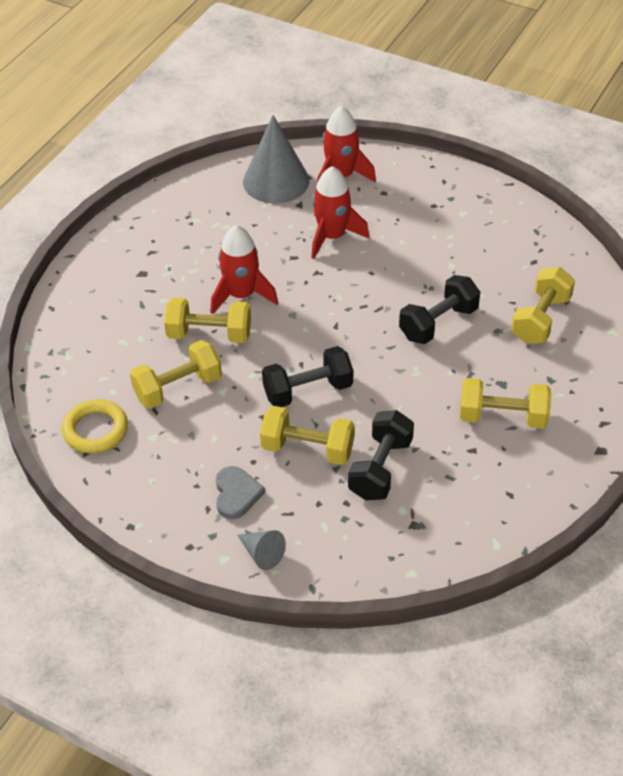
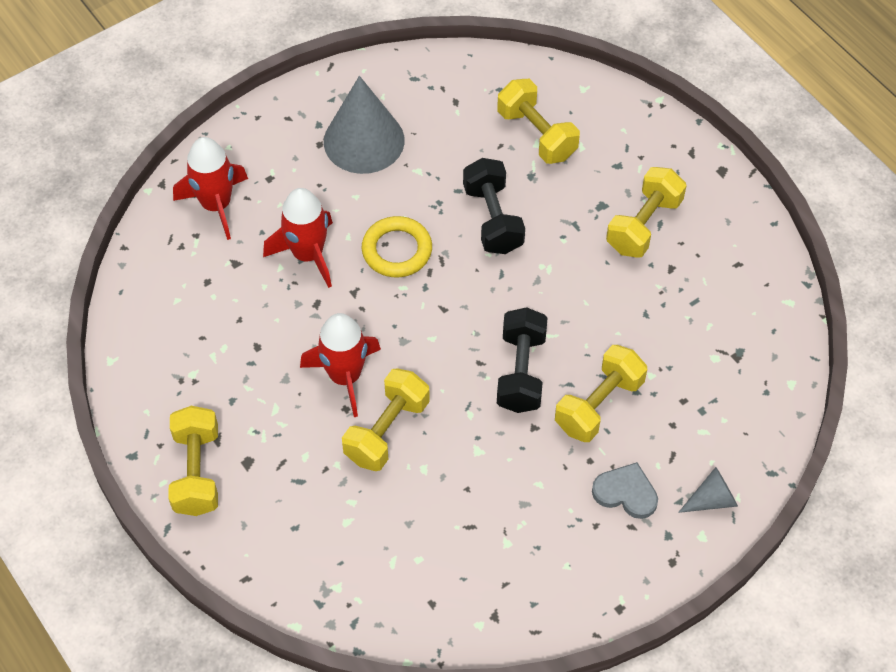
camera: 65 degrees left, 10 degrees up
yellow ring [62,399,128,453] -> yellow ring moved to [362,216,432,277]
yellow dumbbell [130,340,222,409] -> yellow dumbbell moved to [168,406,218,516]
grey cone [243,115,309,203] -> grey cone moved to [324,76,405,174]
black dumbbell [348,410,414,500] -> none

